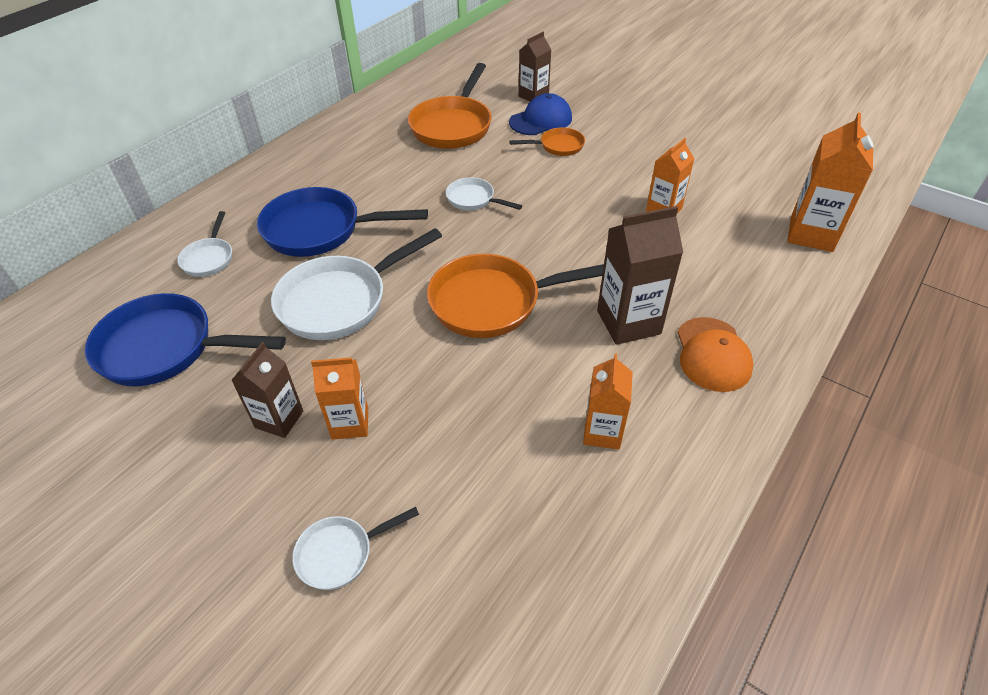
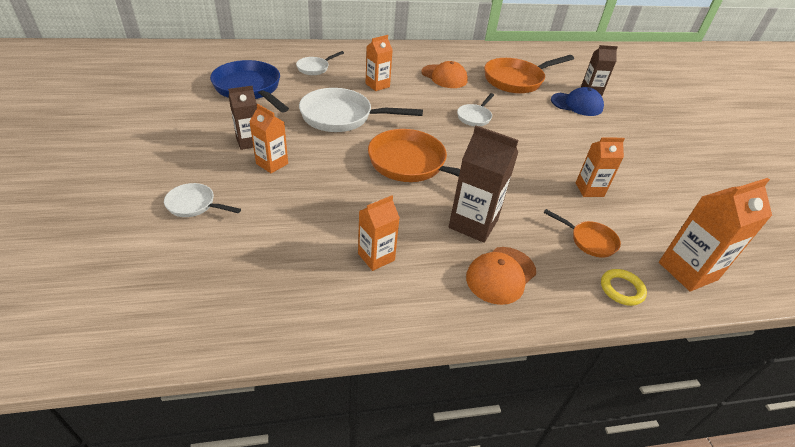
camera: 40 degrees right, 5 degrees down
blue pan [257,187,428,257] -> orange carton [366,35,393,91]
white pan [446,177,522,210] -> white pan turned 135 degrees counterclockwise [457,93,494,126]
orange pan [509,127,585,156] -> orange pan moved to [544,209,621,258]
none -> orange cap [421,61,468,88]
none -> yellow ring [601,269,647,306]

